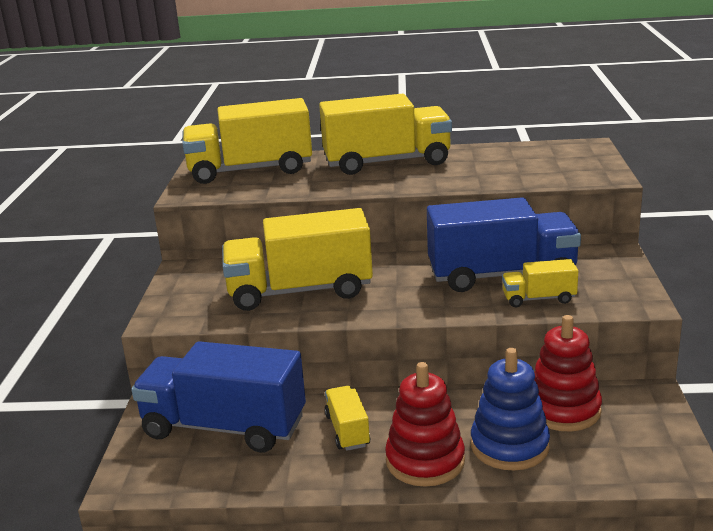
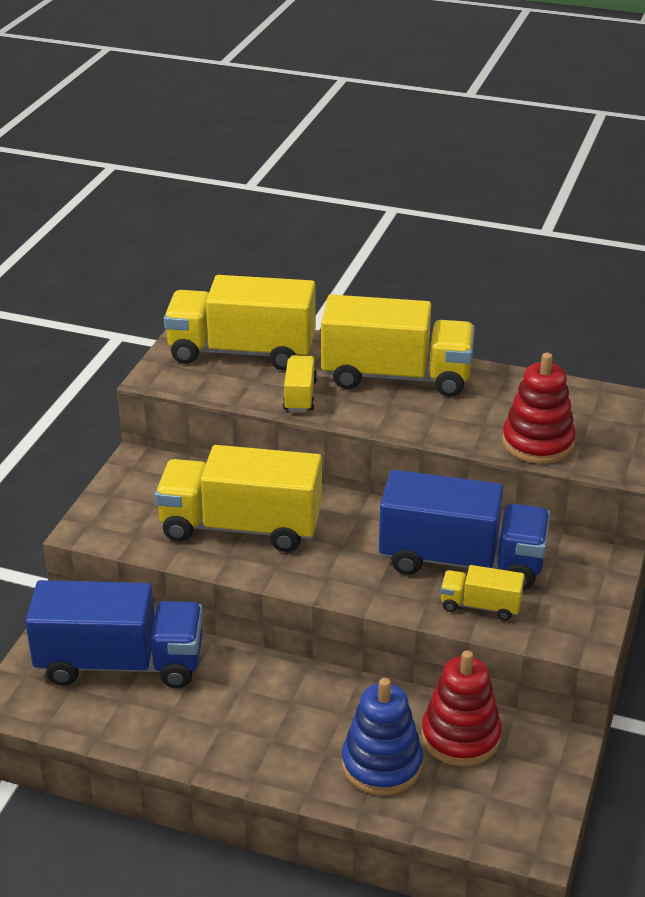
camera: 15 degrees right, 10 degrees up
blue truck [131,341,306,453] -> blue truck turned 150 degrees clockwise [25,580,203,688]
yellow truck [324,386,370,451] -> yellow truck moved to [283,355,317,412]
red stacking toy [385,362,465,487] -> red stacking toy moved to [502,353,576,464]

